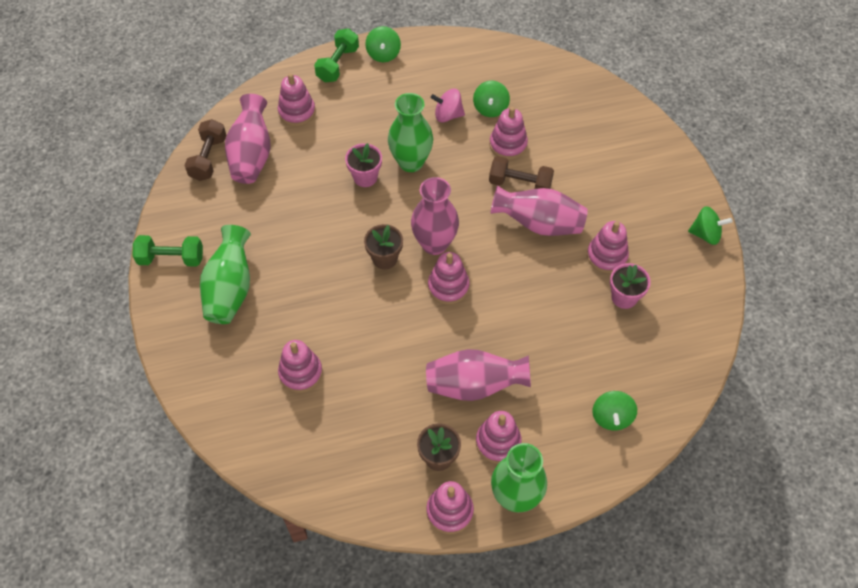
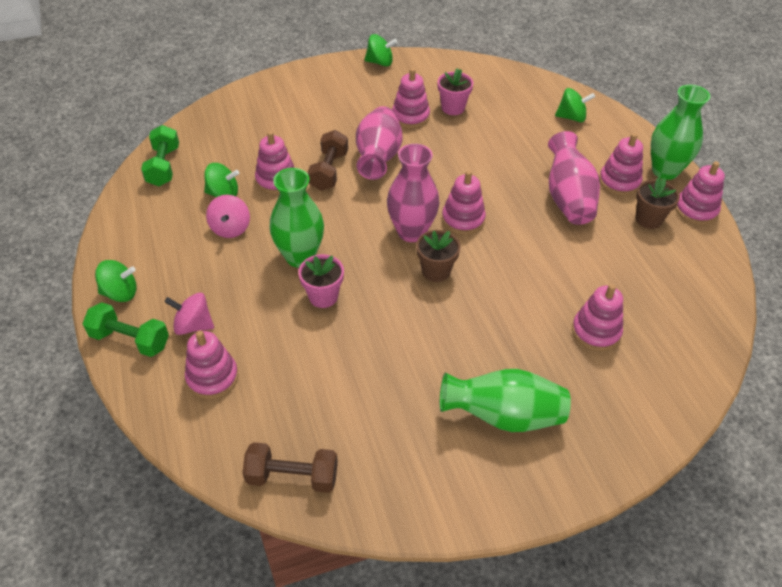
camera: 95 degrees left, 10 degrees down
green dumbbell [133,235,203,267] -> green dumbbell moved to [141,125,179,186]
pink vase [225,94,271,184] -> none
green spinning top [688,206,733,245] -> green spinning top turned 90 degrees clockwise [364,34,397,67]
none -> pink spinning top [164,293,214,335]

